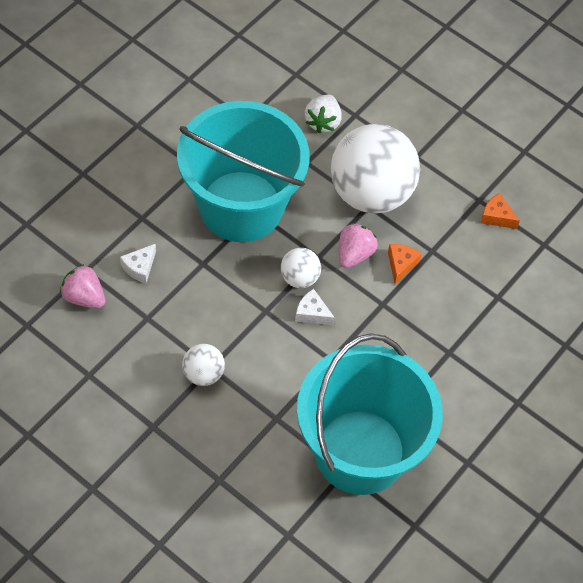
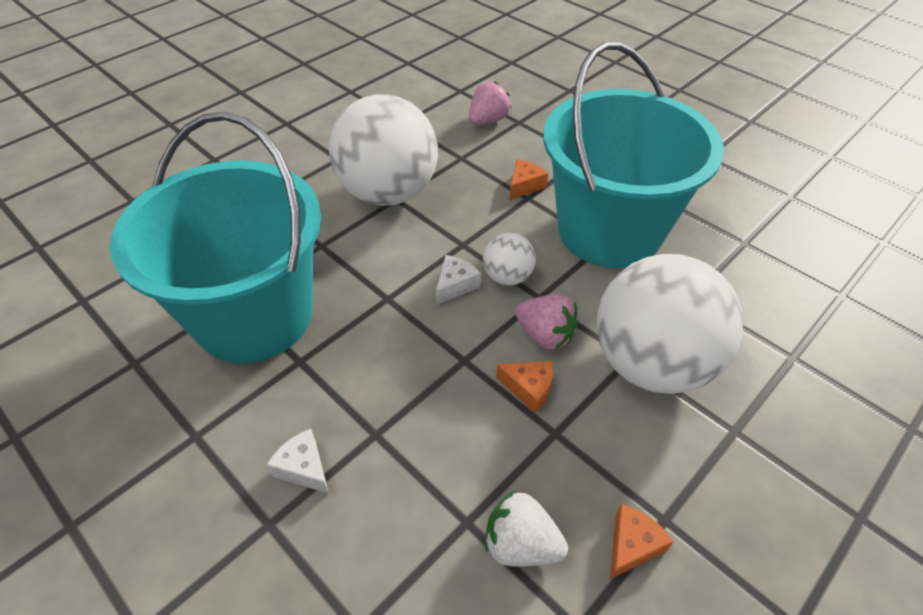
camera: 100 degrees right, 10 degrees down
white cheese [120,244,156,283] -> white cheese moved to [267,429,329,494]
white ball [182,344,225,386] -> white ball [329,94,438,206], size x2.25
white strawberry [305,94,342,133] -> white strawberry moved to [485,491,568,566]
none -> orange cheese [510,159,548,200]

